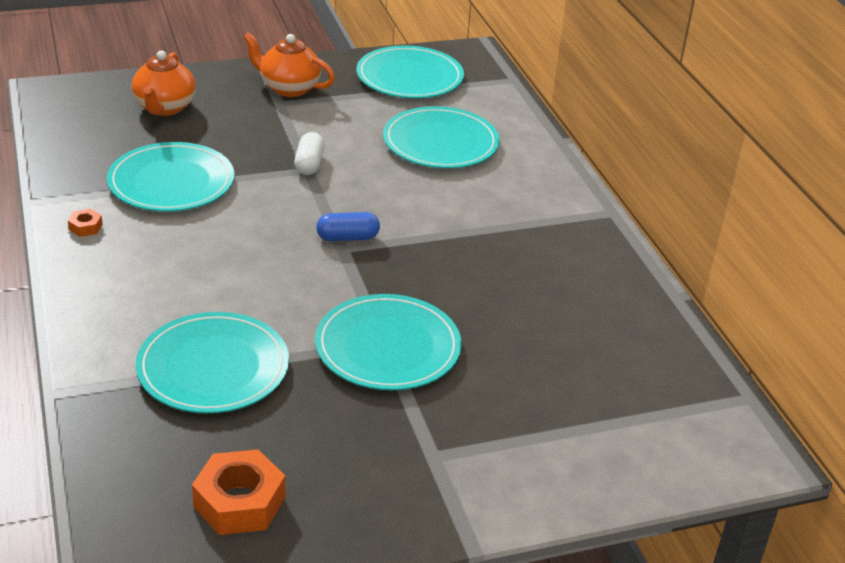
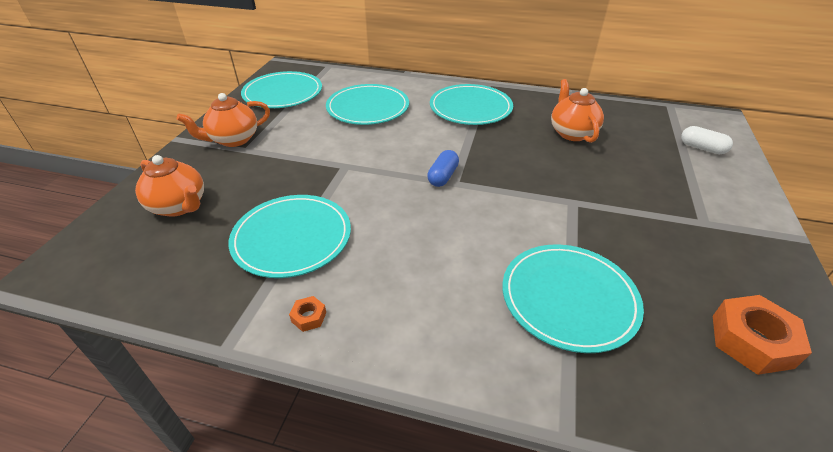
camera: 55 degrees left, 5 degrees up
white capsule [294,132,324,175] -> white capsule moved to [681,126,733,154]
turquoise plate [315,294,461,390] -> turquoise plate moved to [430,84,513,125]
none -> orange teapot [551,79,604,143]

